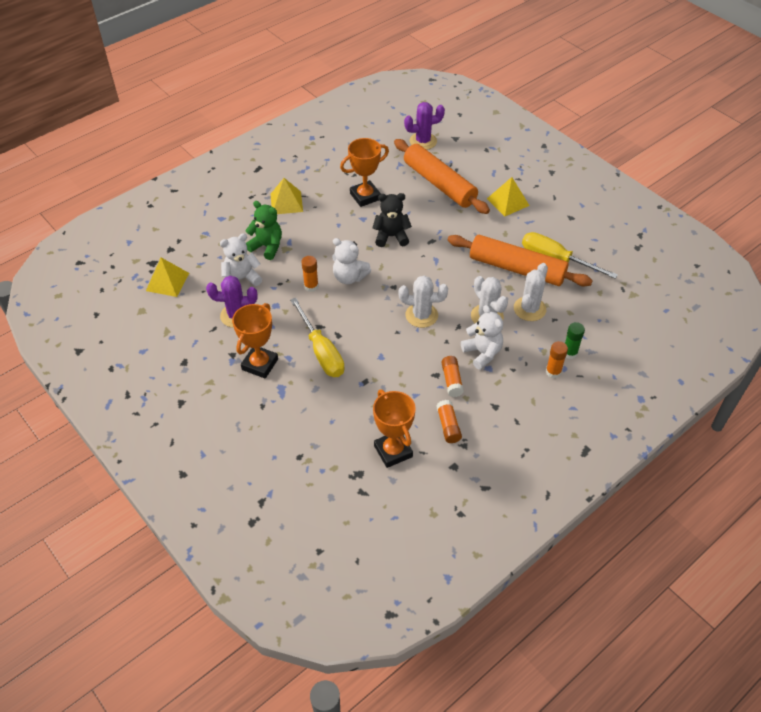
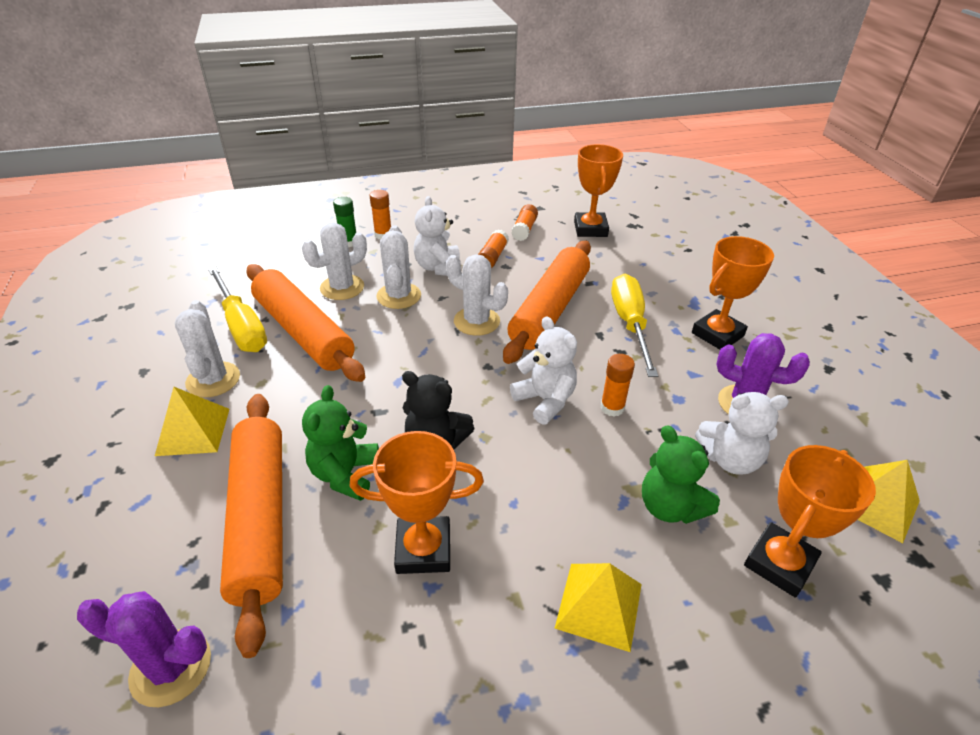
camera: 155 degrees left, 10 degrees down
none -> white cactus [175,300,240,397]
none -> green teddy bear [302,385,379,501]
none -> orange rolling pin [503,241,591,364]
none -> orange trophy [744,445,876,597]

